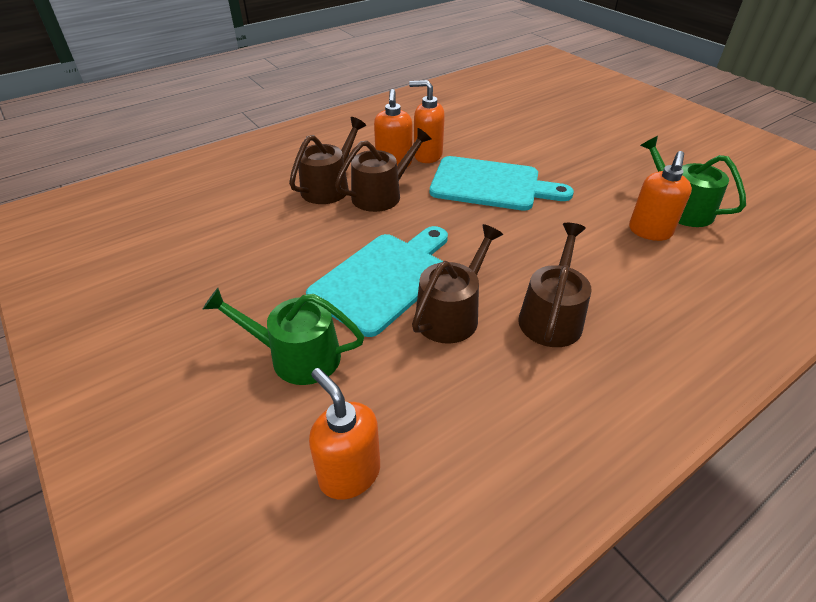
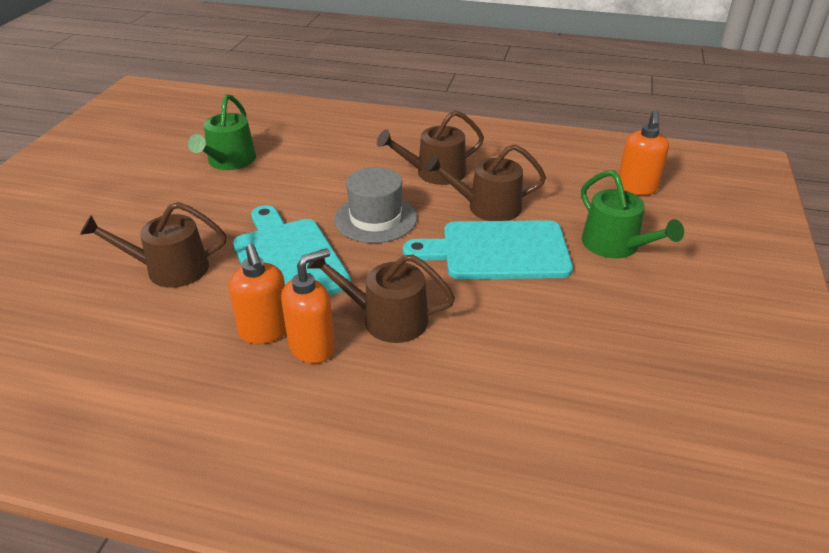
camera: 130 degrees left, 5 degrees down
brown watering can [289,117,366,204] -> brown watering can moved to [80,202,227,288]
orange soap dispenser [629,151,692,241] -> none
none -> grey hat [334,167,417,243]

